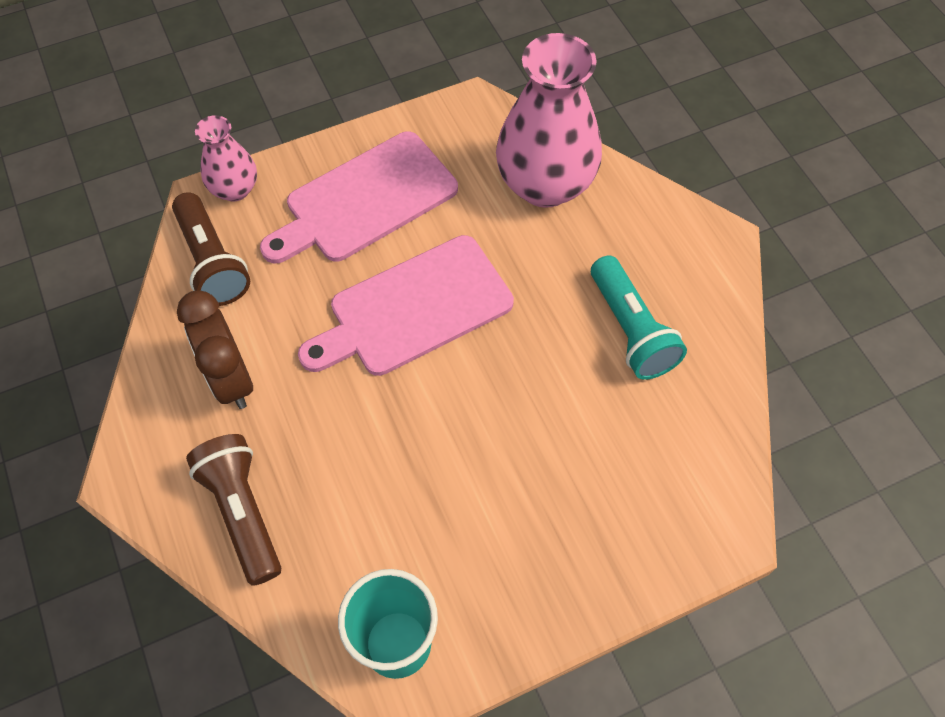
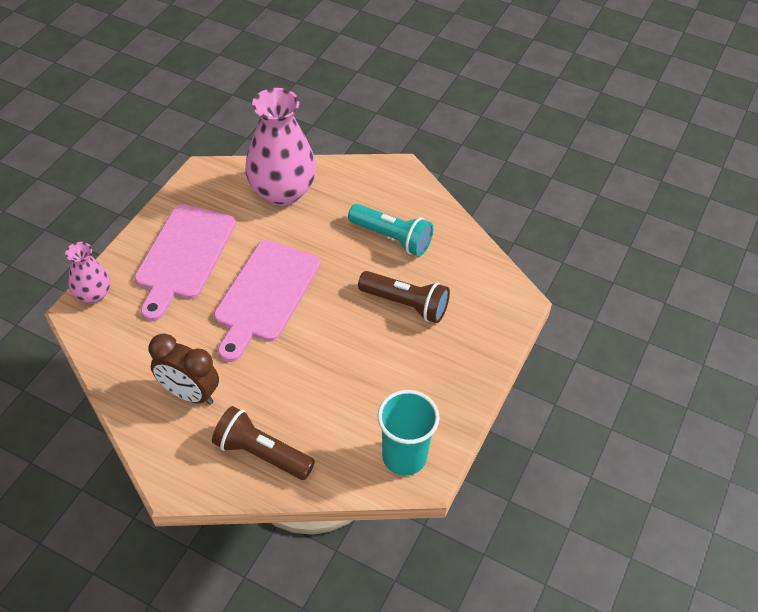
camera: 40 degrees left, 10 degrees down
brown flashlight [172,192,250,306] -> brown flashlight moved to [358,271,450,323]

